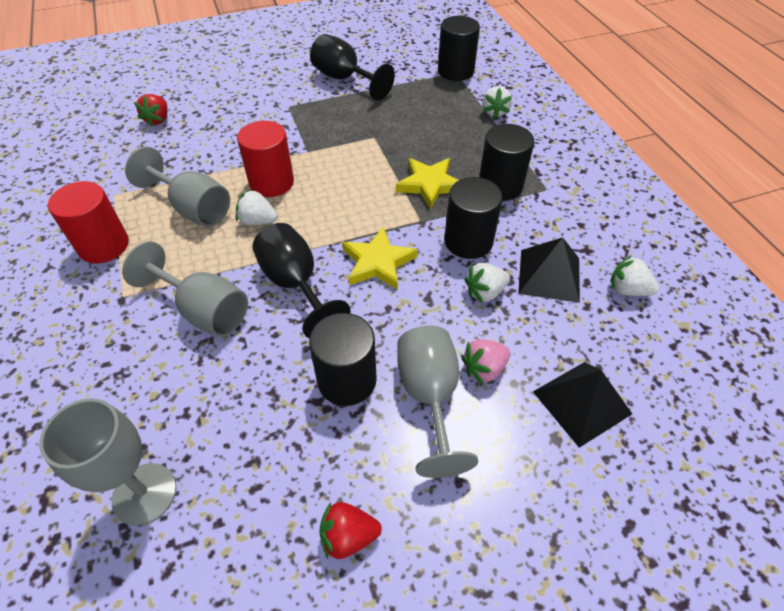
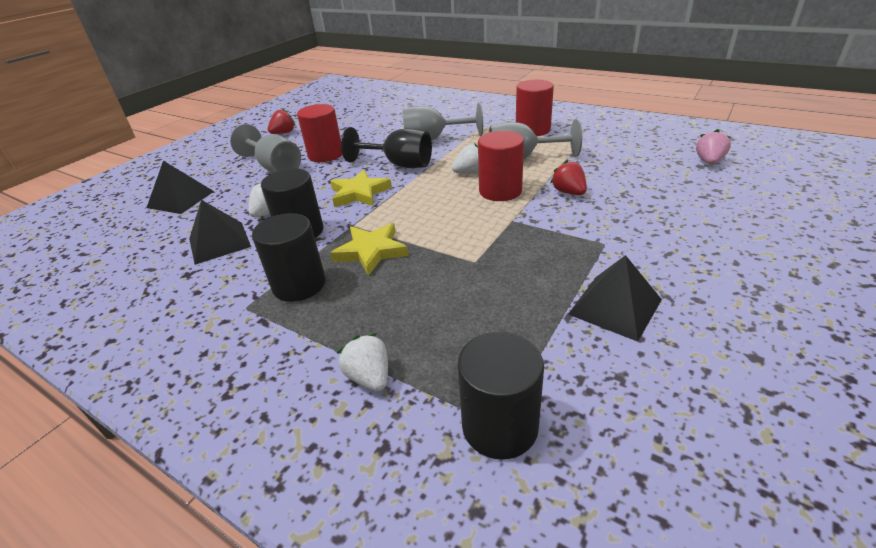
camera: 145 degrees right, 15 degrees down
grey goblet [39,398,176,526] -> none
red strawberry [134,94,168,127] -> red strawberry moved to [550,160,587,195]
black cylinder [309,313,377,406] -> red cylinder [297,104,342,162]
black goblet [310,34,395,101] -> black pyramid [568,255,662,342]
pink strawberry [461,339,511,385] -> pink strawberry moved to [696,129,731,165]
white strawberry [610,255,659,296] -> none

